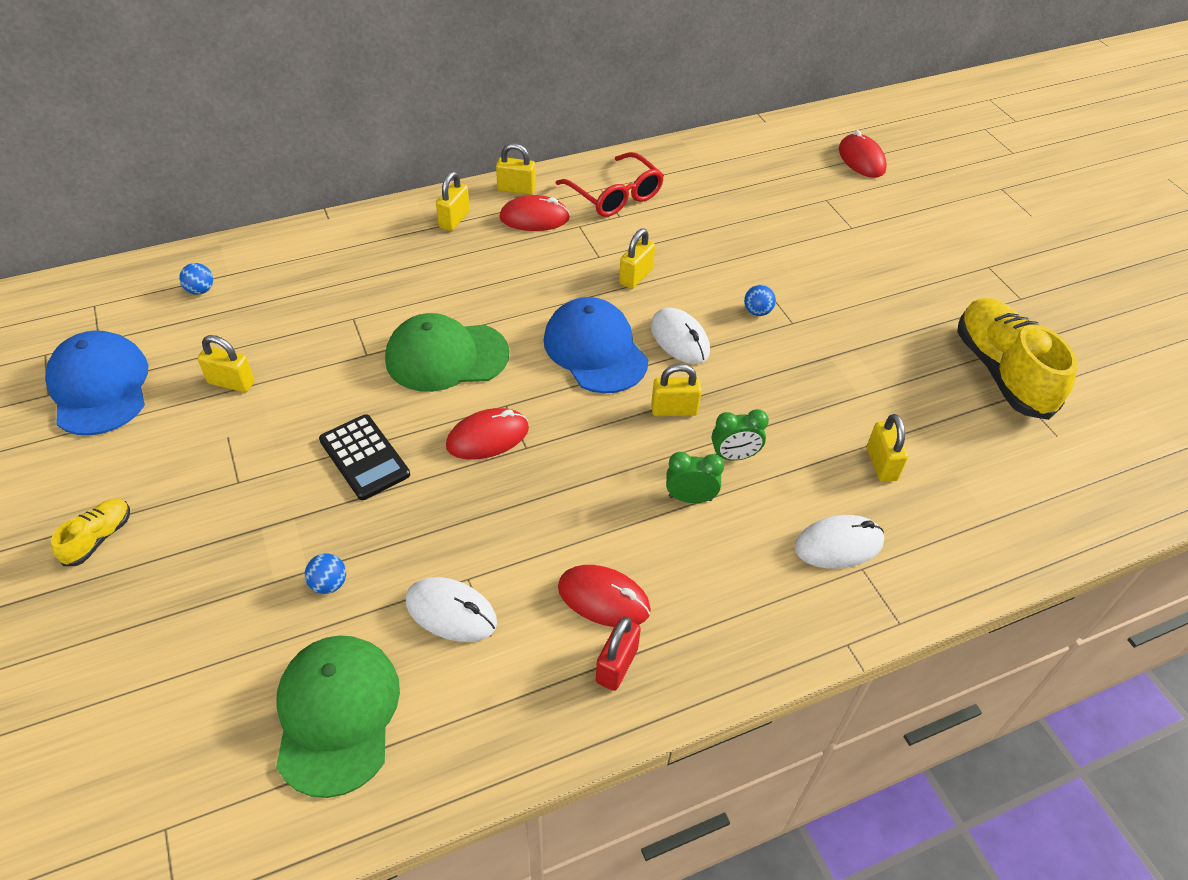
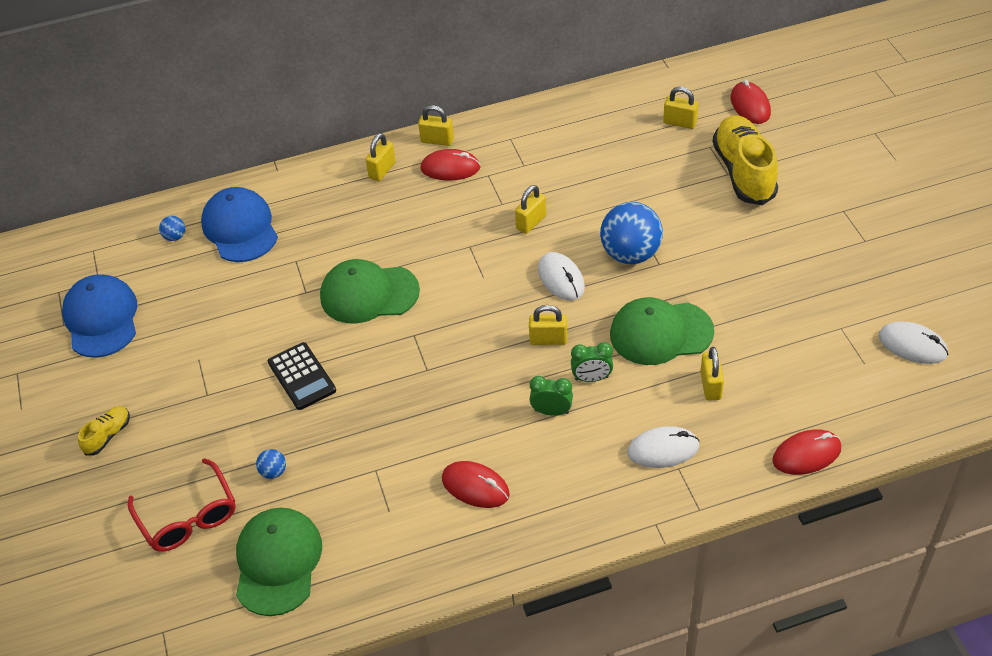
camera: 10 degrees right, 0 degrees up
yellow padlock [198,335,255,393] -> yellow padlock moved to [663,87,699,129]
white mouse [406,577,497,642] -> white mouse moved to [879,321,948,364]
red mouse [446,408,529,460] -> red mouse moved to [772,429,841,475]
blue cap [544,297,649,393] -> blue cap moved to [201,187,278,262]
red glasses [556,152,664,217] -> red glasses moved to [128,458,236,552]
red padlock [596,617,641,691] -> none
blue ball [744,285,776,316] -> blue ball [600,202,663,264], size x2.34
yellow shoe [957,298,1077,420] -> yellow shoe moved to [713,115,778,205]
none -> green cap [610,297,714,365]

